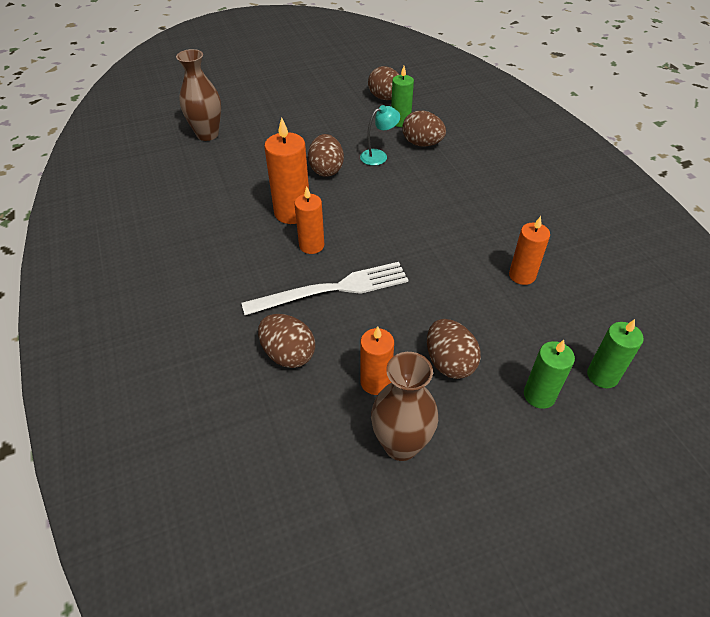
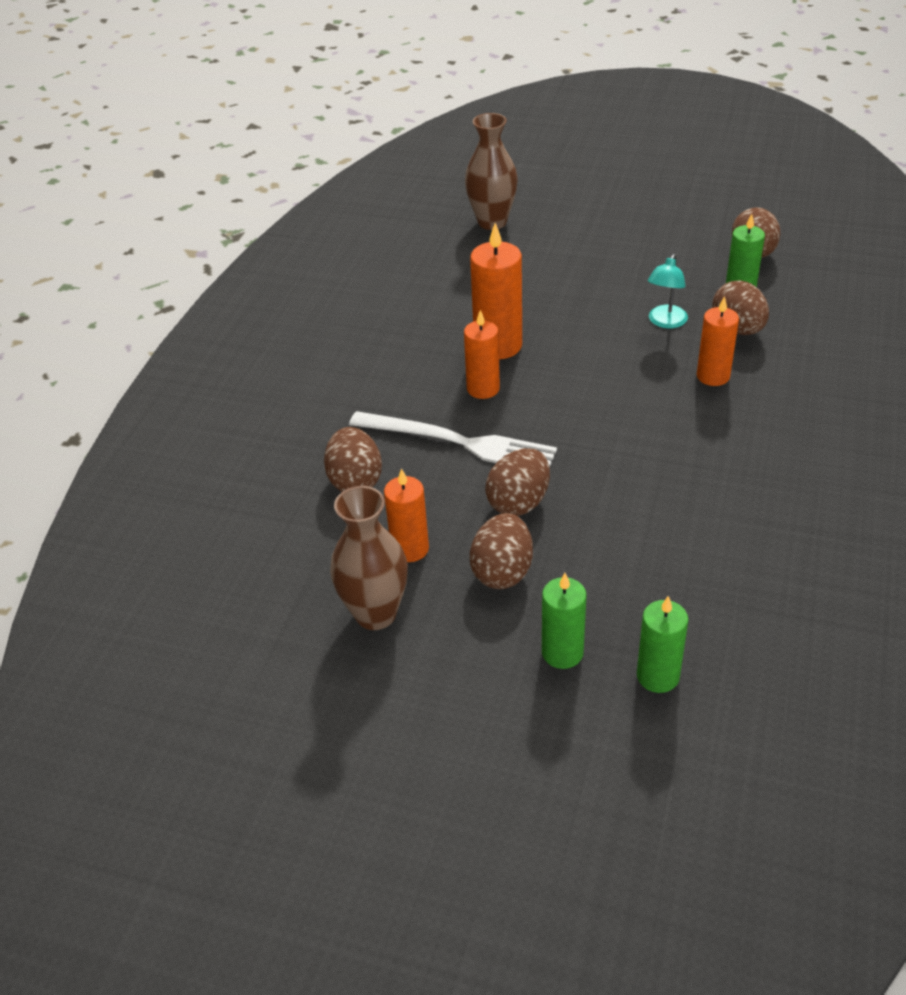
camera: 40 degrees right, 5 degrees down
brown egg [308,134,344,177] -> brown egg moved to [485,448,550,516]
turquoise lamp [360,105,400,166] -> turquoise lamp turned 105 degrees clockwise [648,254,688,328]
orange candle [509,216,550,285] -> orange candle moved to [697,296,739,386]

